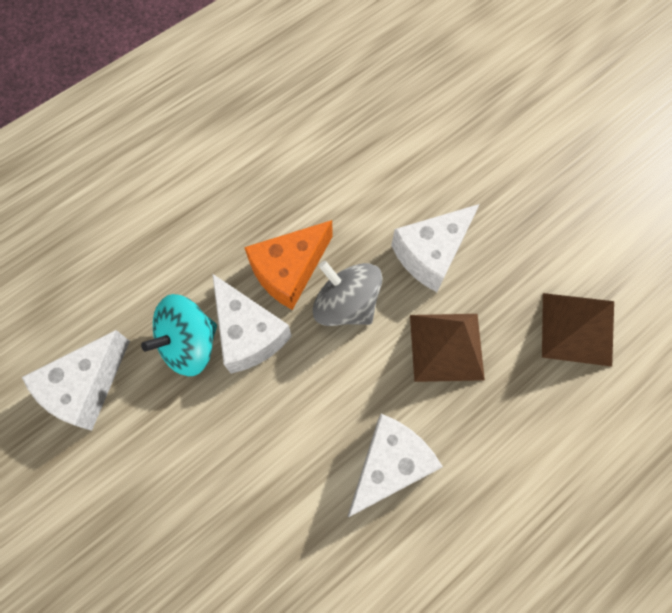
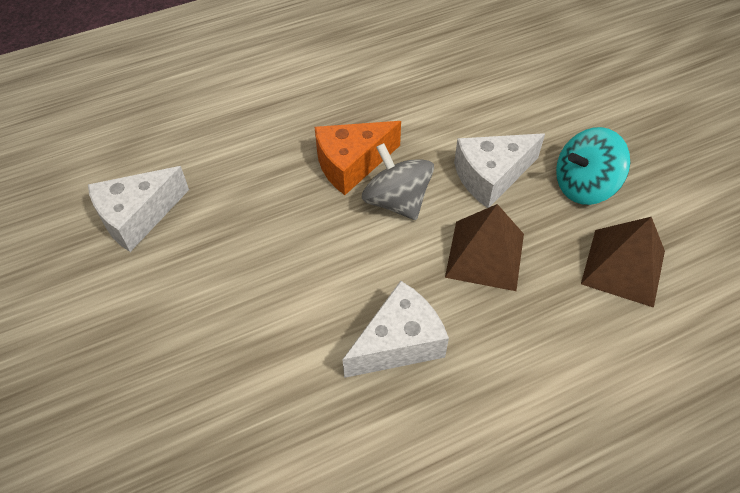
camera: 15 degrees right, 15 degrees down
turquoise spinning top [141,294,217,376] -> turquoise spinning top moved to [556,127,630,205]
white cheese [212,274,292,374] -> none

